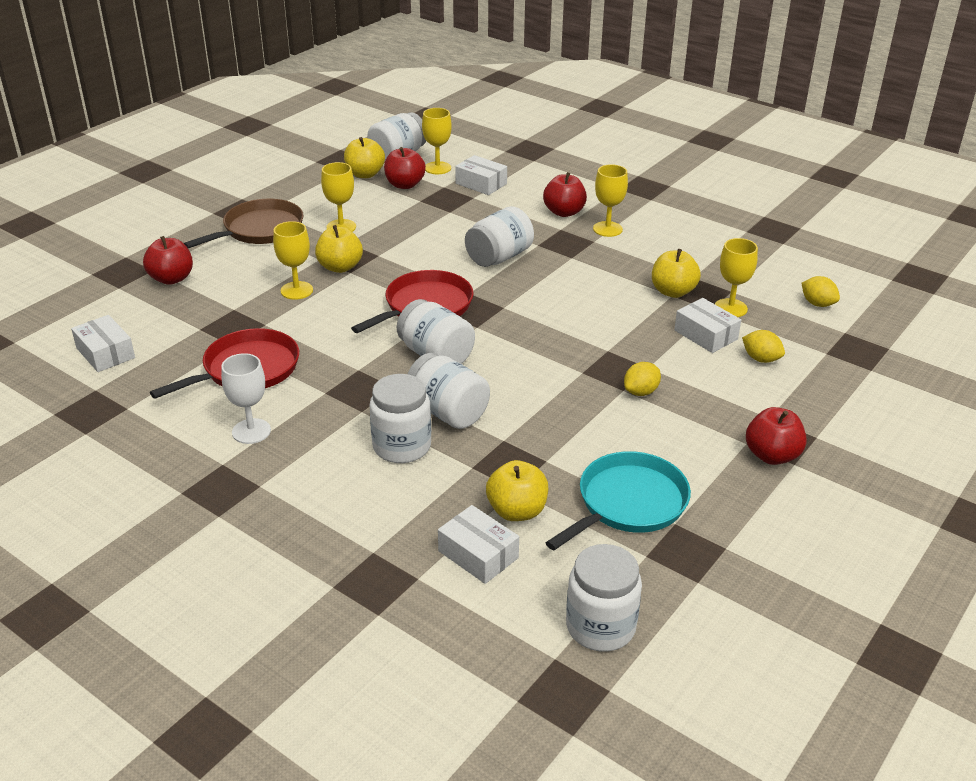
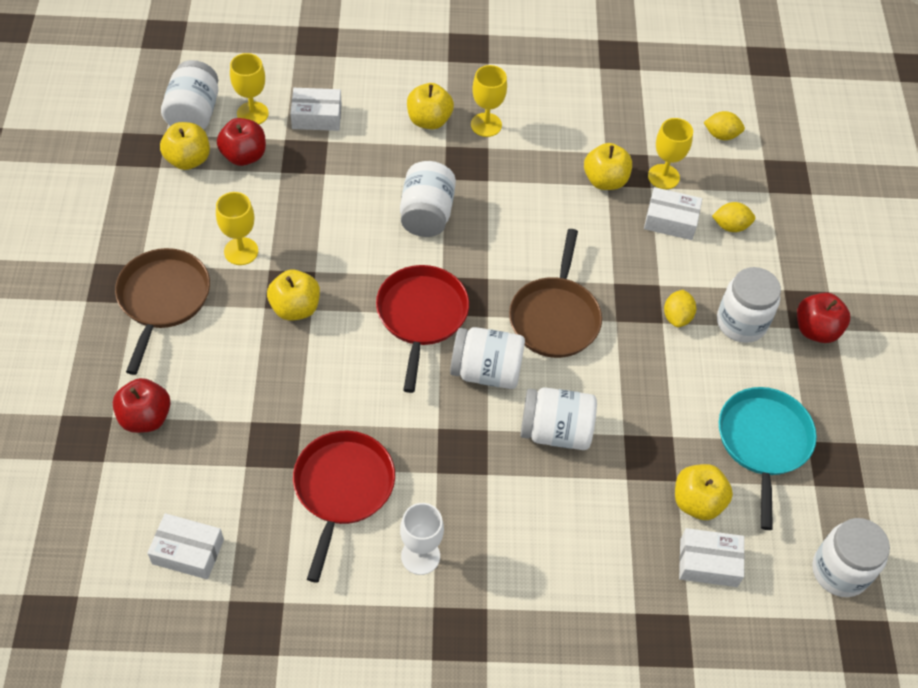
camera: 40 degrees left, 20 degrees up
yellow goblet [273,221,313,300] -> none
white jar [369,374,431,463] -> white jar moved to [717,267,781,343]
red apple [543,172,587,217] -> yellow apple [407,83,454,129]
none -> brown pan [509,229,602,358]

